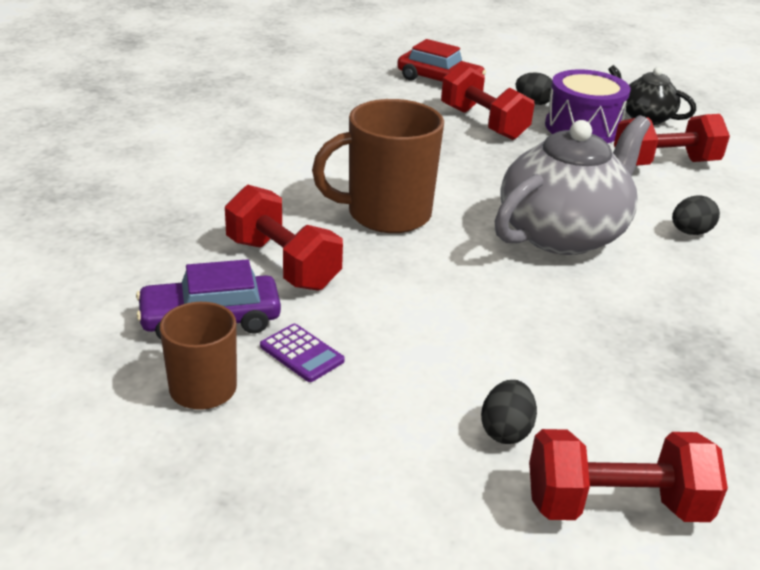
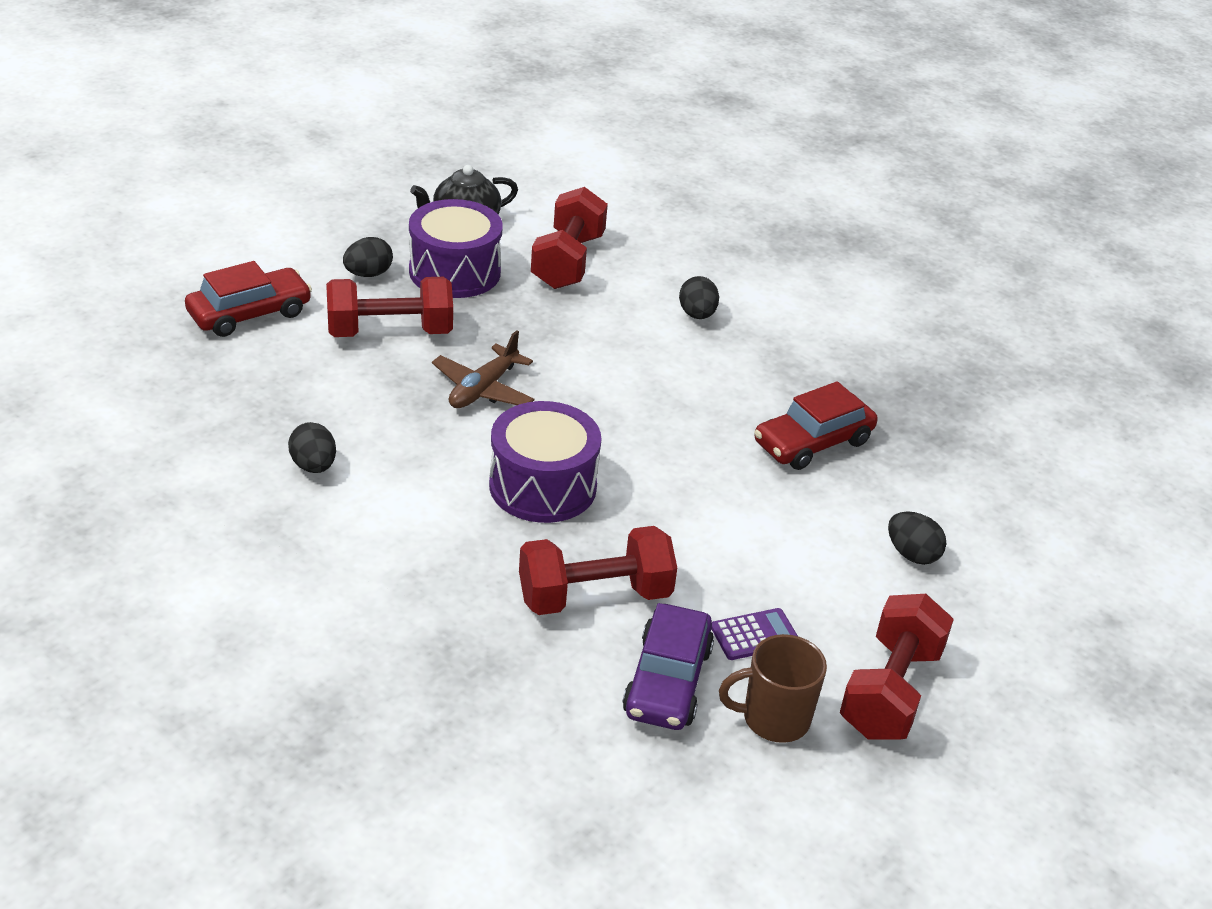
camera: 65 degrees left, 5 degrees up
brown mug [312,99,444,233] -> purple drum [489,401,601,523]
grey teapot [495,115,651,255] -> none
red dumbbell [529,429,728,522] -> red dumbbell moved to [840,594,954,740]
none -> black egg [288,422,336,473]
none -> brown plane [432,330,534,408]
none -> red car [754,381,878,470]

